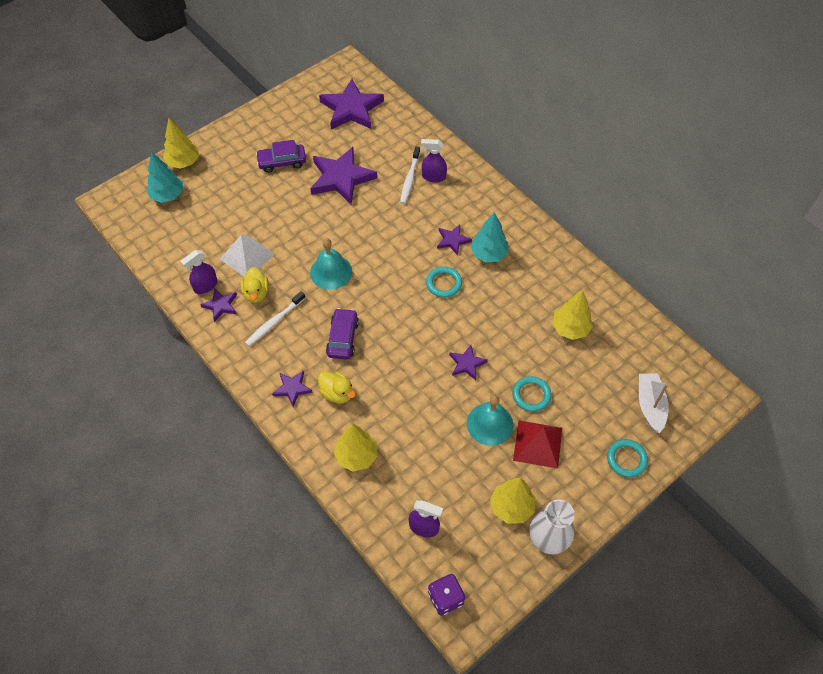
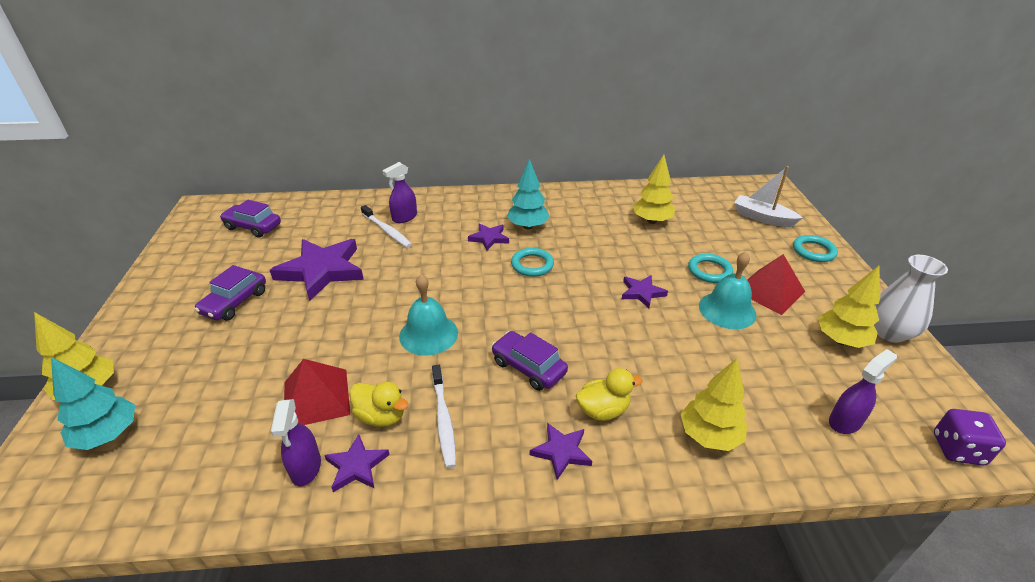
camera: 55 degrees left, 20 degrees down
white pyramid [220,235,274,277] -> red pyramid [284,359,350,425]
purple star [319,79,384,129] -> purple car [220,200,281,238]

